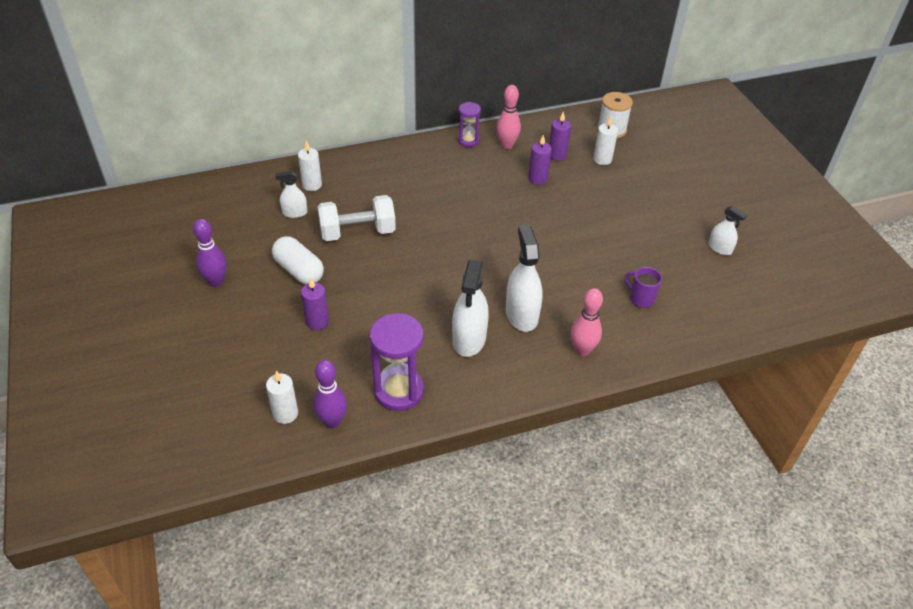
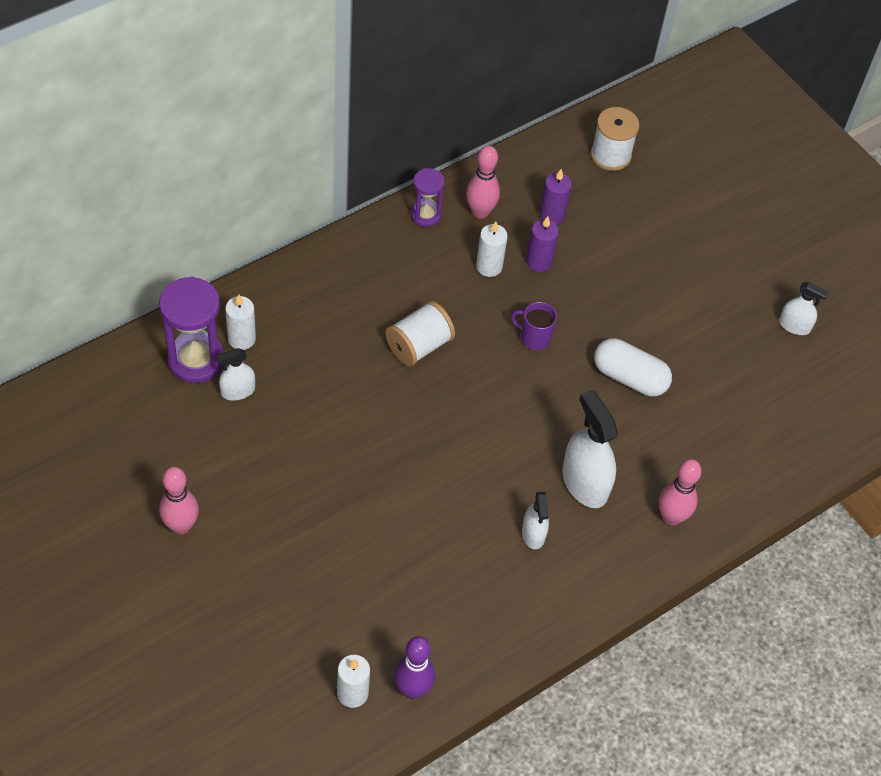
camera: 20 degrees left, 10 degrees up
purple bowling pin [193,219,227,287] -> pink bowling pin [159,467,199,534]
white capsule [272,236,324,284] -> white capsule moved to [594,338,672,396]
purple candle [301,278,329,330] -> none
white dumbbell [318,195,396,241] -> none
purple hourglass [370,313,424,411] -> purple hourglass moved to [159,277,224,383]
white spray bottle [452,260,489,357] -> white spray bottle [522,492,549,549], size x0.56
white candle [593,116,618,165] -> white candle moved to [476,221,508,277]
purple mug [625,267,662,308] -> purple mug moved to [511,302,557,350]
none -> white spool [385,301,455,366]

